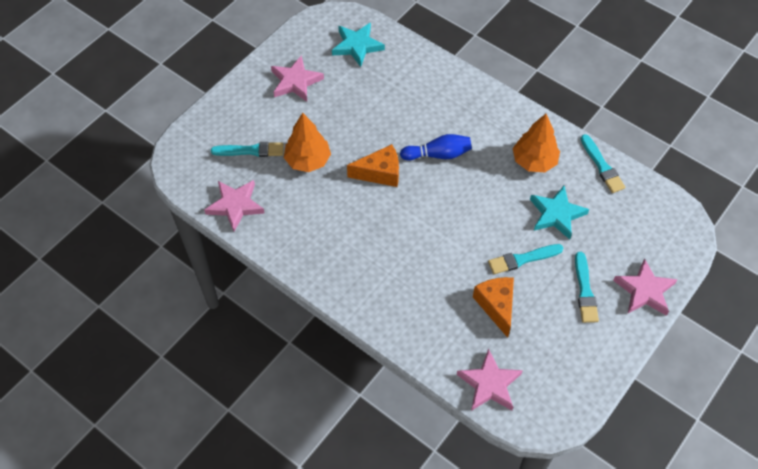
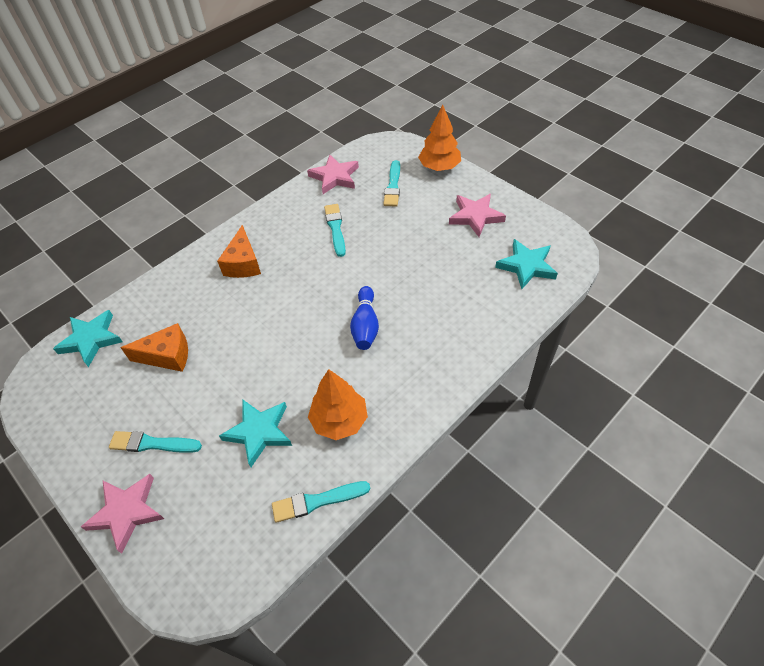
camera: 100 degrees right, 5 degrees down
orange tree [284,113,331,172] -> orange tree moved to [418,104,461,171]
orange cheese [347,144,399,187] -> orange cheese moved to [217,225,261,278]
pink star [457,349,523,411] -> turquoise star [53,310,123,367]
turquoise brush [488,244,563,274] -> turquoise brush moved to [324,204,346,257]

